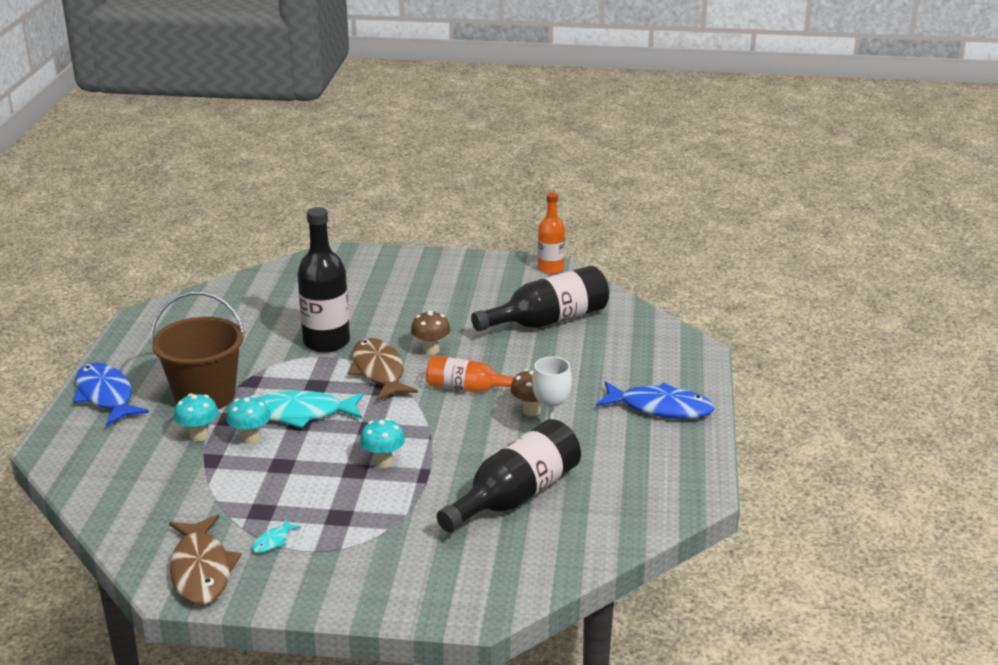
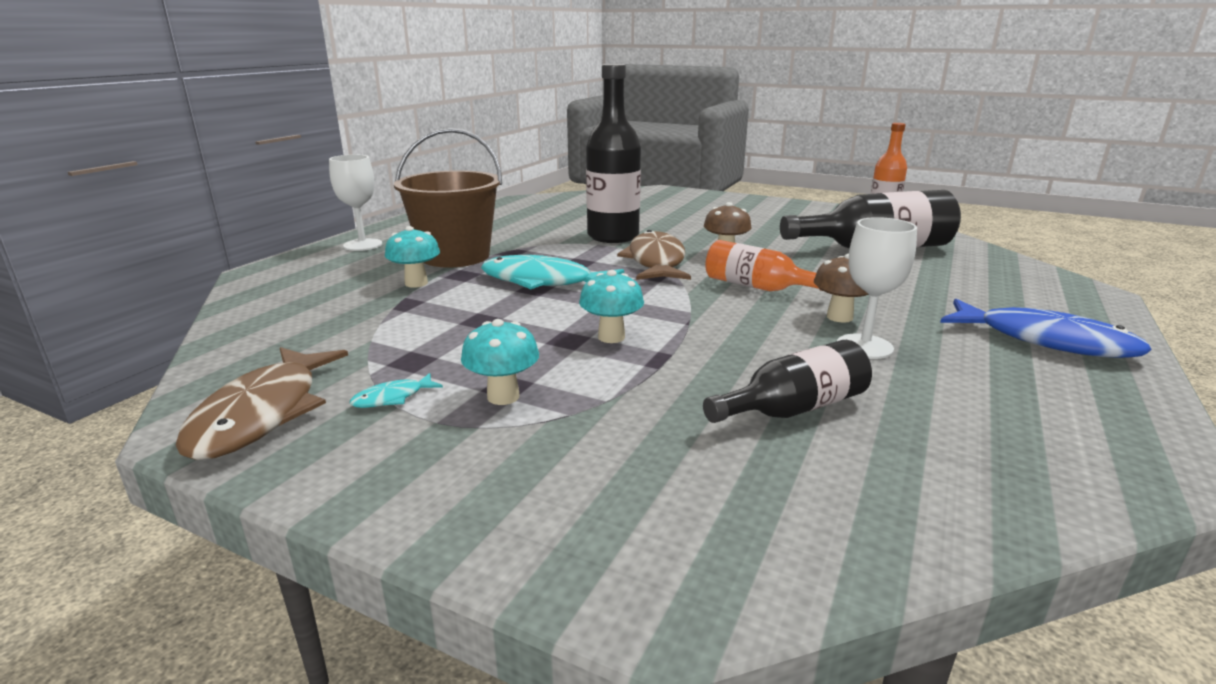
camera: 20 degrees right, 5 degrees down
blue fish [73,363,149,426] -> white goblet [329,155,382,251]
turquoise mushroom [226,395,271,444] -> turquoise mushroom moved to [461,319,539,405]
black bottle [437,419,581,532] -> black bottle [703,340,872,423], size x0.62

